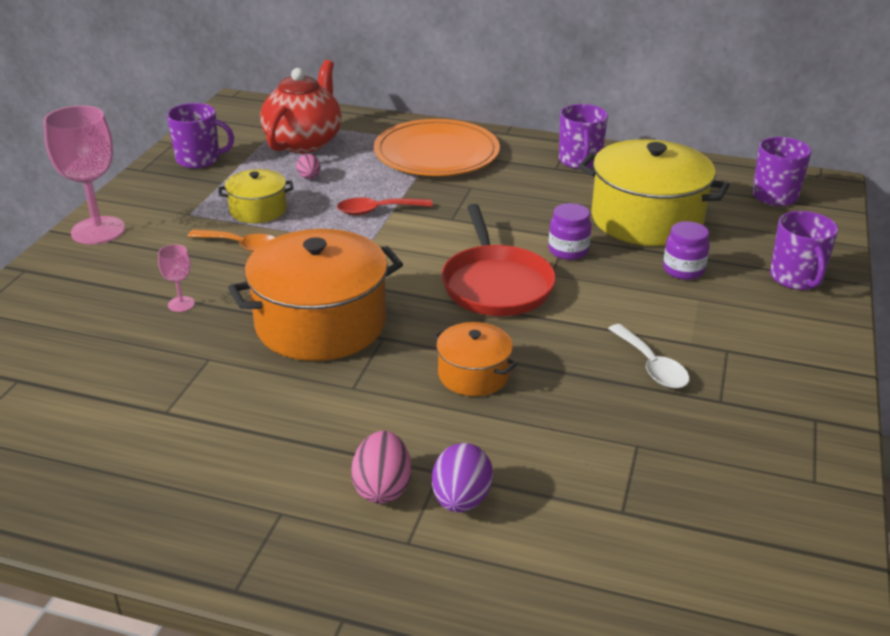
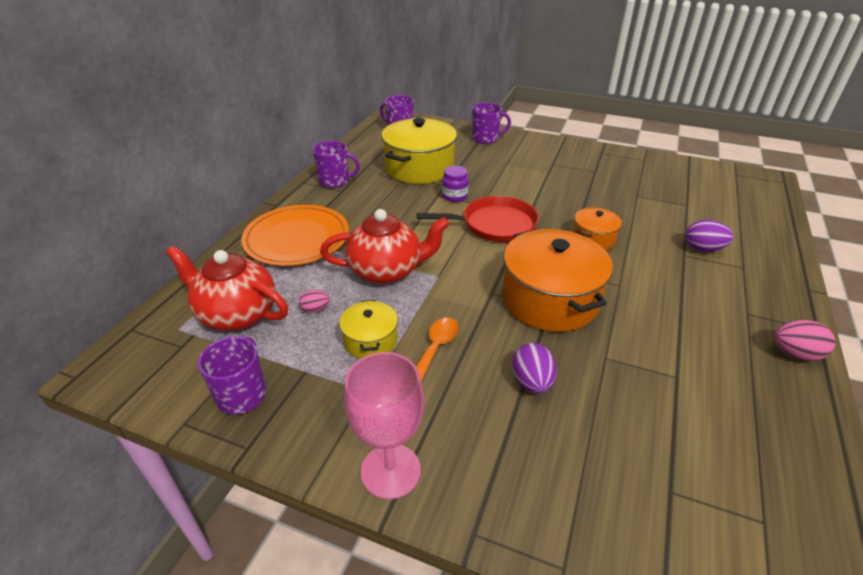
camera: 85 degrees left, 5 degrees up
pink goblet [158,244,195,312] -> purple egg [512,343,557,393]
red spoon [337,198,433,215] -> red teapot [320,209,449,284]
pink egg [351,431,411,504] -> pink egg moved to [774,320,836,361]
white spoon [608,324,689,389] -> none
purple jar [663,221,710,280] -> none

